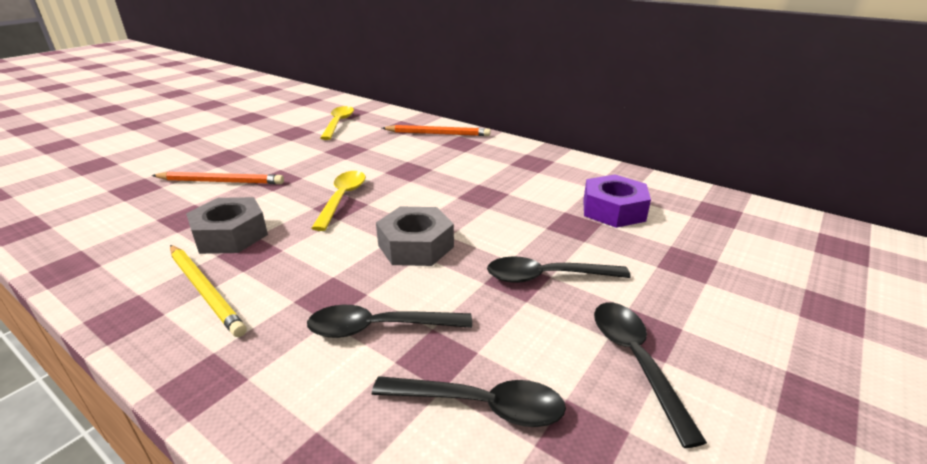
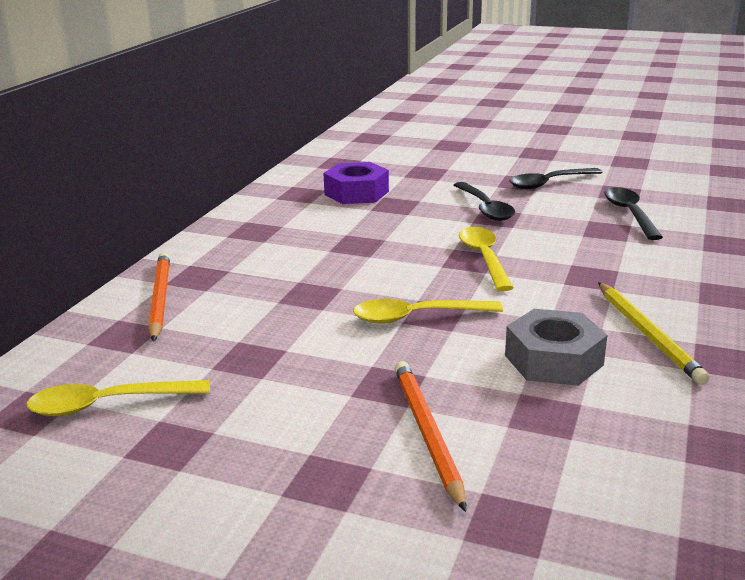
camera: 105 degrees left, 5 degrees down
yellow pencil [170,245,247,337] -> yellow pencil turned 135 degrees clockwise [598,282,710,385]
black spoon [307,305,472,338] -> none
grey nut [376,207,454,266] -> yellow spoon [459,227,514,291]

